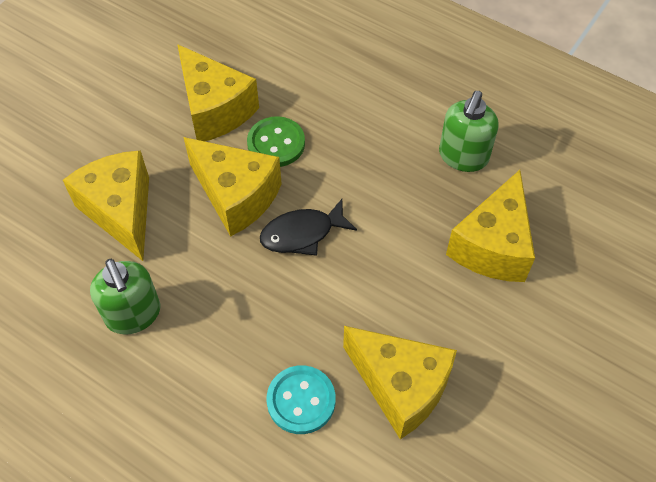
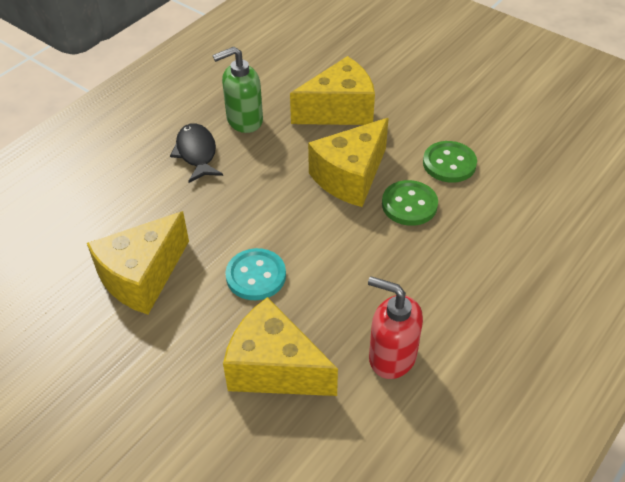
camera: 95 degrees right, 10 degrees down
yellow cheese [177,44,259,141] -> green button [423,141,477,183]
black fish [260,199,357,256] -> black fish moved to [170,123,223,183]
turquoise button [266,365,336,434] -> turquoise button moved to [225,248,286,300]
green soap dispenser [439,91,499,172] -> red soap dispenser [368,276,423,379]

